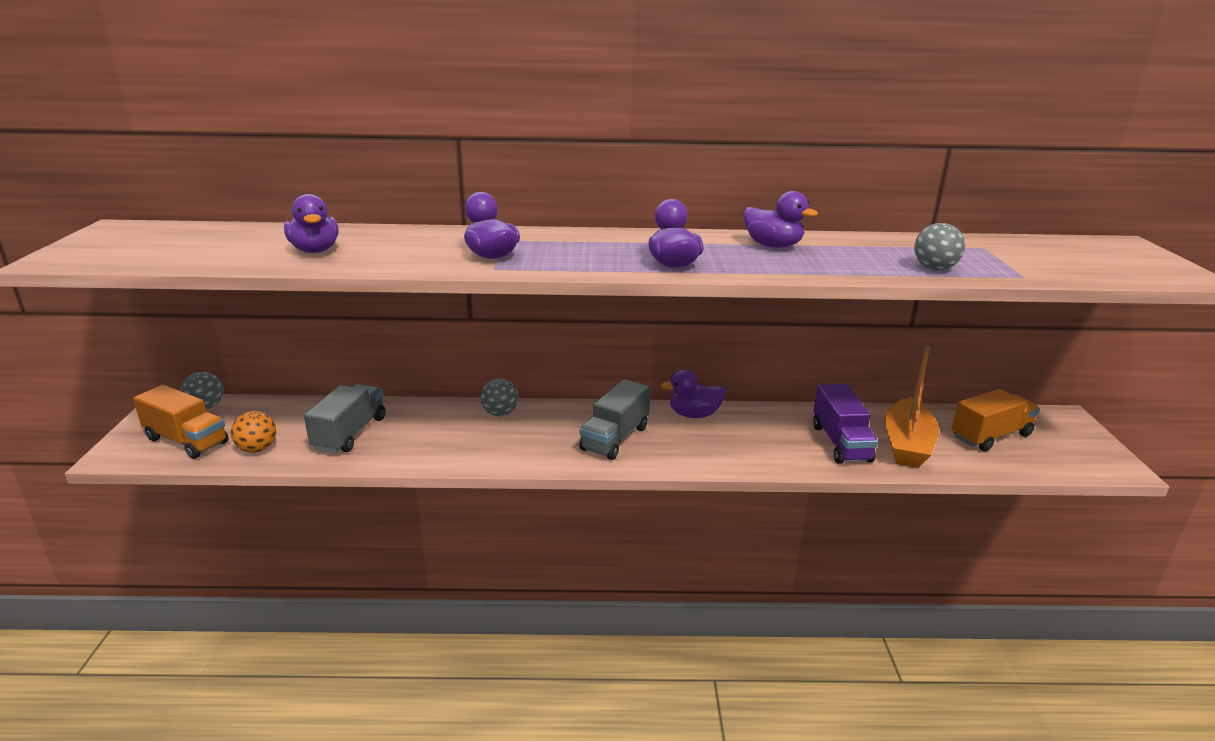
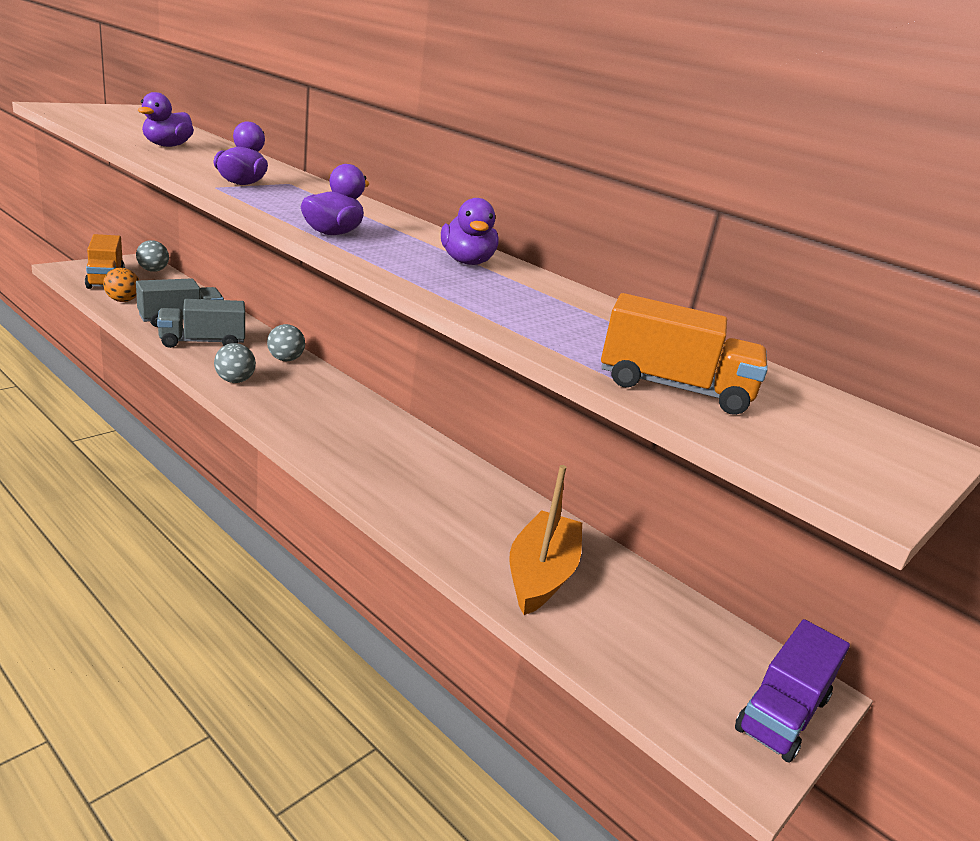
camera: 40 degrees right, 0 degrees up
grey truck [579,379,651,460] -> grey truck moved to [157,299,245,348]
purple duck [661,370,726,418] -> none
purple truck [813,384,878,464] -> purple truck moved to [735,619,850,763]
orange boat [885,346,939,468] -> orange boat turned 135 degrees clockwise [510,465,582,615]
grey ball [914,223,965,270] -> grey ball moved to [214,343,256,383]
orange truck [951,389,1040,451] -> orange truck moved to [601,293,768,415]

